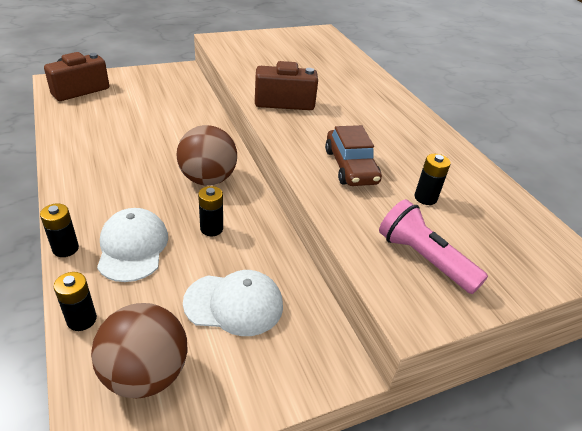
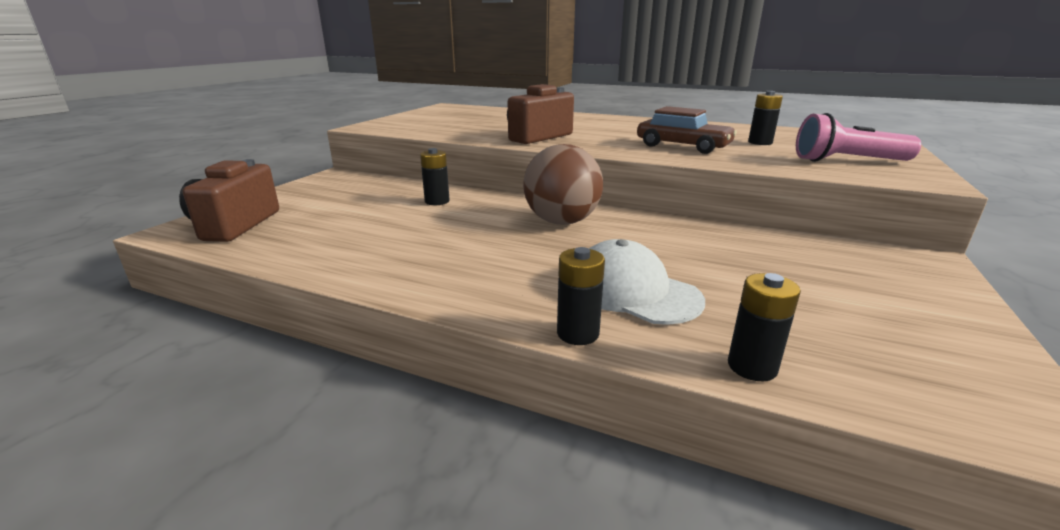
camera: 40 degrees left, 15 degrees down
brown ball [91,303,188,398] -> none
white cap [183,270,283,336] -> none
black battery [198,186,223,236] -> black battery moved to [420,148,450,205]

